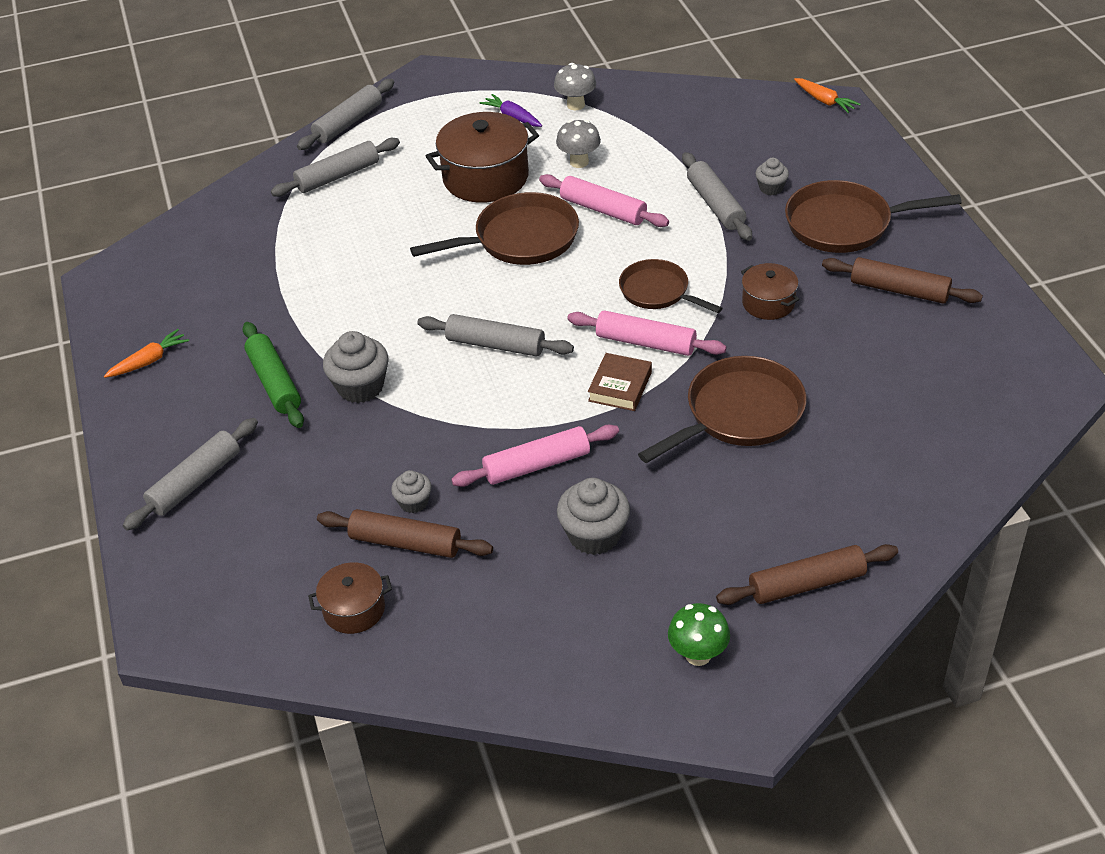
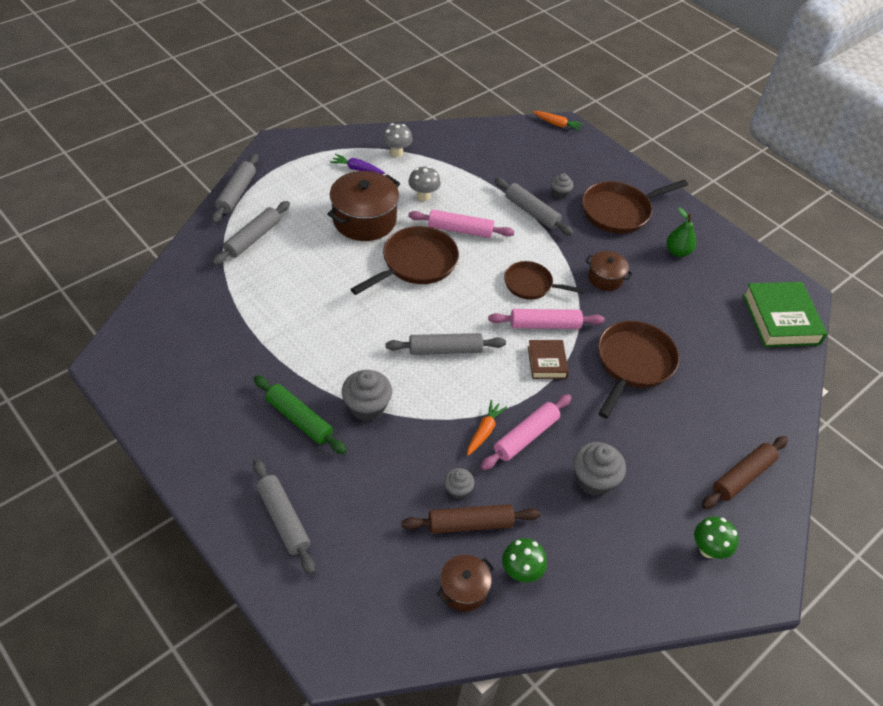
camera: 30 degrees left, 5 degrees up
orange carrot [104,329,189,378] -> orange carrot moved to [467,400,507,456]
grey rolling pin [123,418,258,531] -> grey rolling pin turned 45 degrees counterclockwise [253,459,315,575]
brown rolling pin [822,257,983,303] -> green pear [666,207,696,257]
none -> green mushroom [502,538,547,582]
none -> green book [743,282,827,347]

